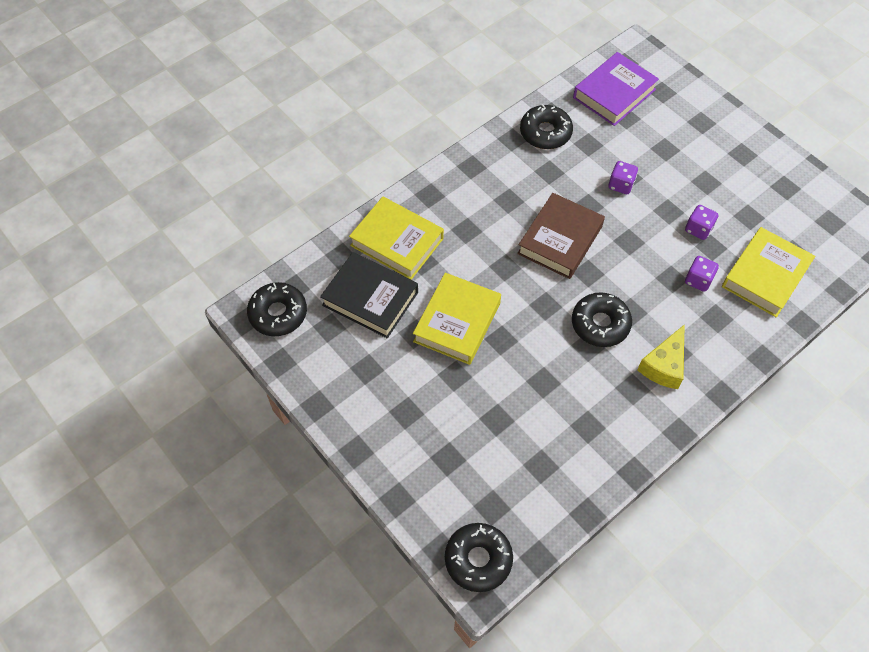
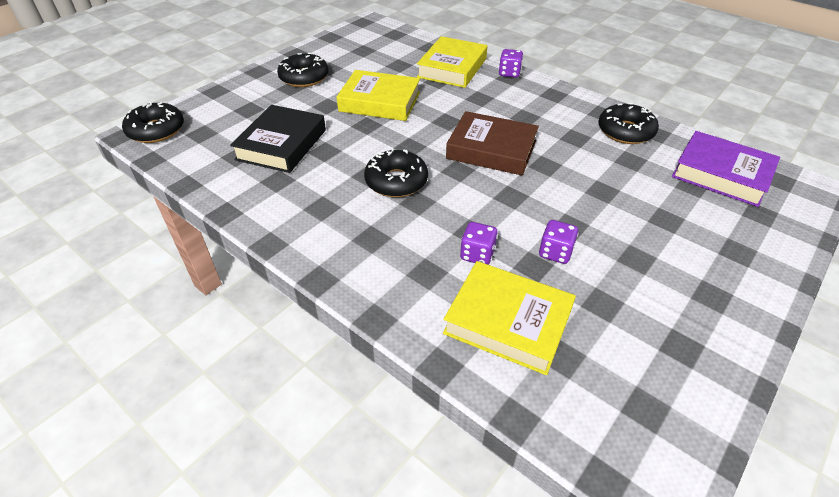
camera: 80 degrees right, 15 degrees down
black donut [247,282,307,336] -> black donut moved to [277,53,329,87]
black book [320,252,418,339] -> black book moved to [230,105,326,173]
purple dice [608,161,638,194] -> purple dice moved to [499,49,523,78]
yellow cheese [637,324,685,389] -> none

